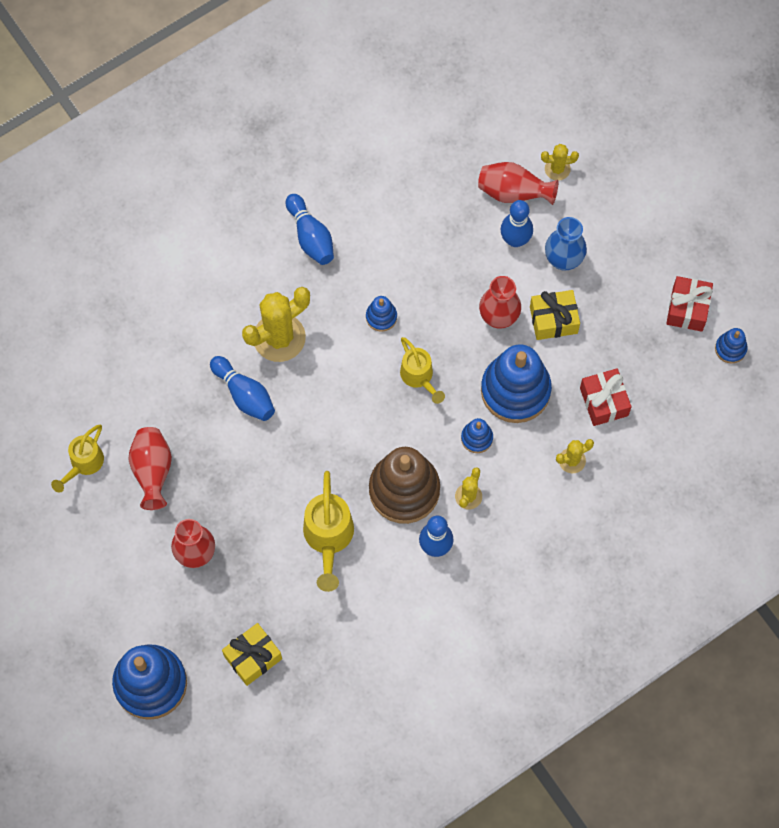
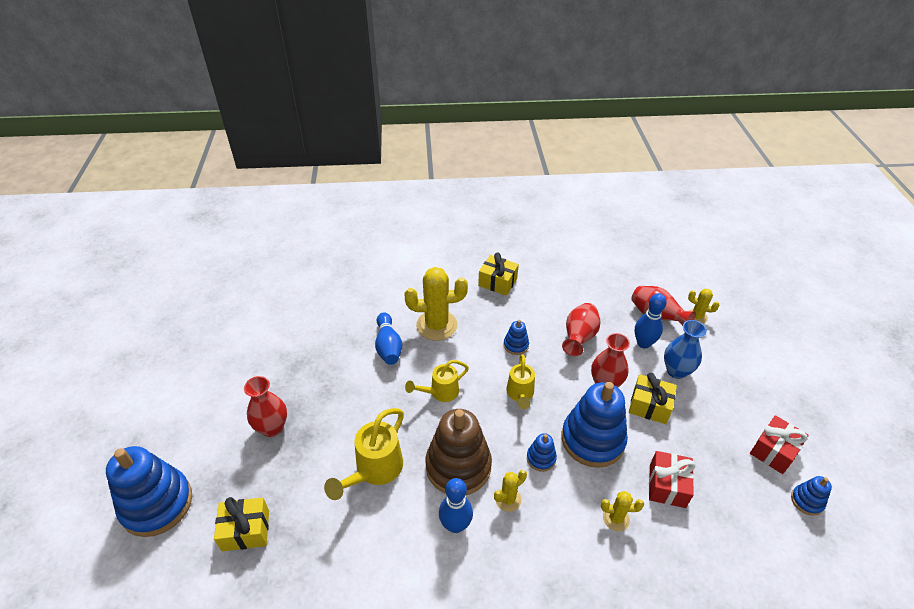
camera: 30 degrees right, 25 degrees down
yellow watering can [51,424,104,493] -> yellow watering can moved to [405,360,469,402]
red vase [128,427,172,510] -> red vase moved to [562,303,600,356]
blue bowling pin [286,194,334,265] -> yellow gift [478,253,519,296]

